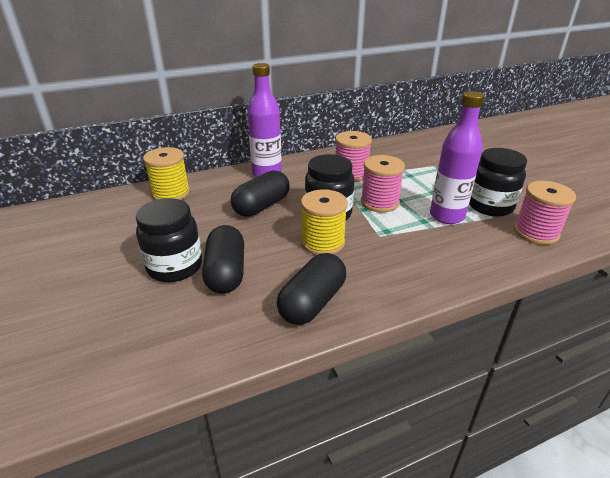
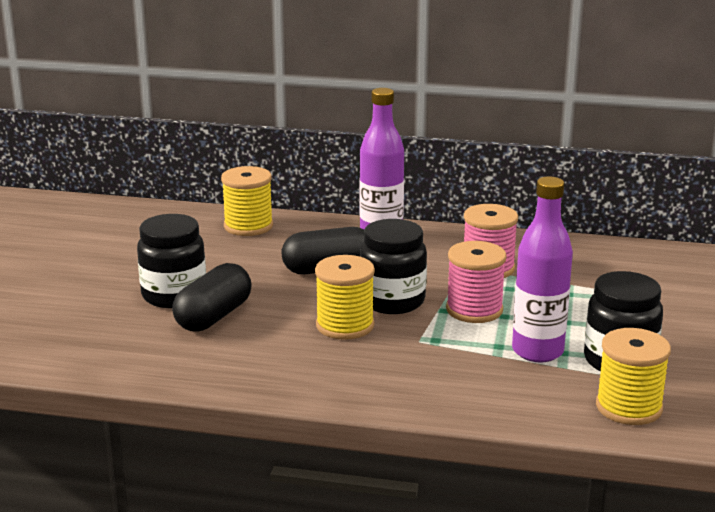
camera: 35 degrees right, 10 degrees down
black capsule [277,253,346,325] -> none
pink spool [514,181,576,245] -> yellow spool [596,328,671,425]

